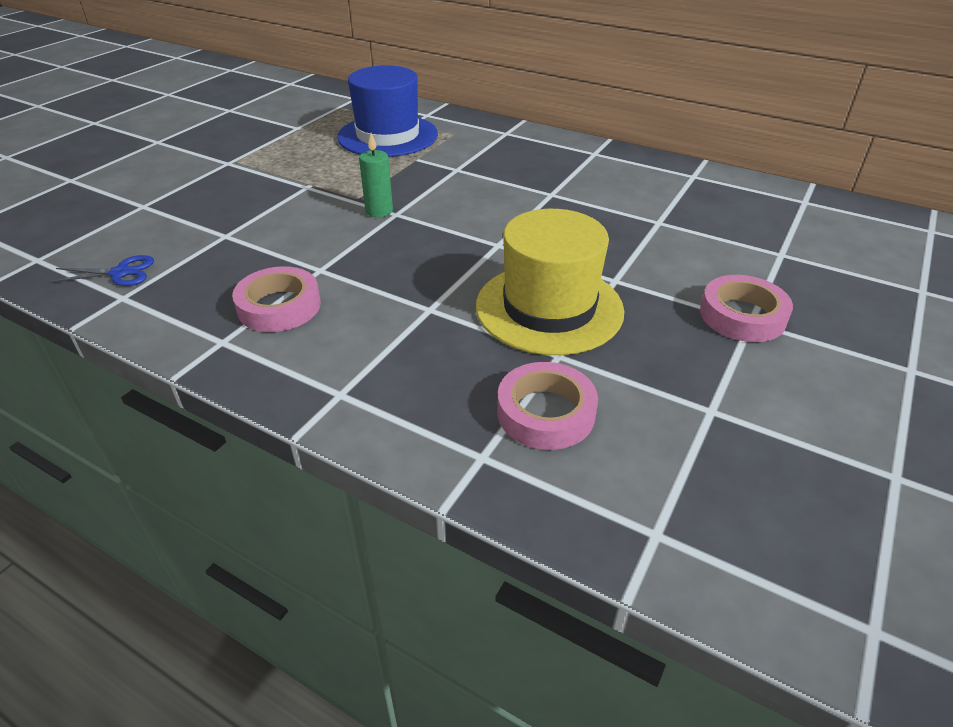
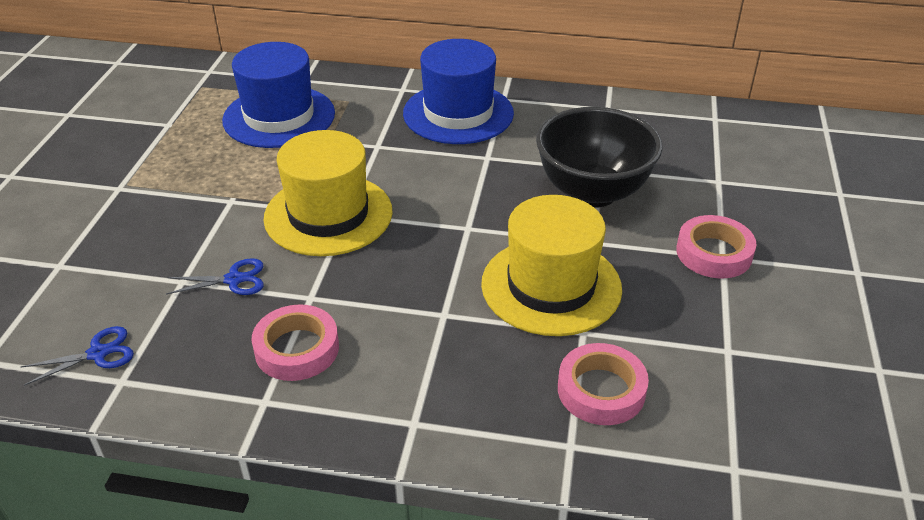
camera: 20 degrees left, 0 degrees up
green candle [359,133,393,217] -> yellow hat [263,130,393,256]
none -> blue scissors [166,258,264,295]
none -> blue hat [403,39,514,144]
none -> black bowl [536,107,663,208]

